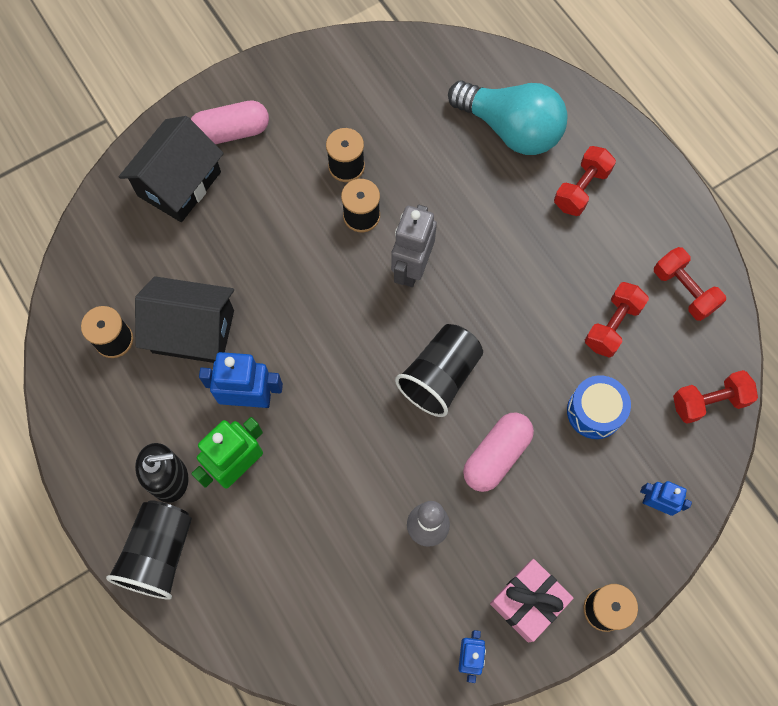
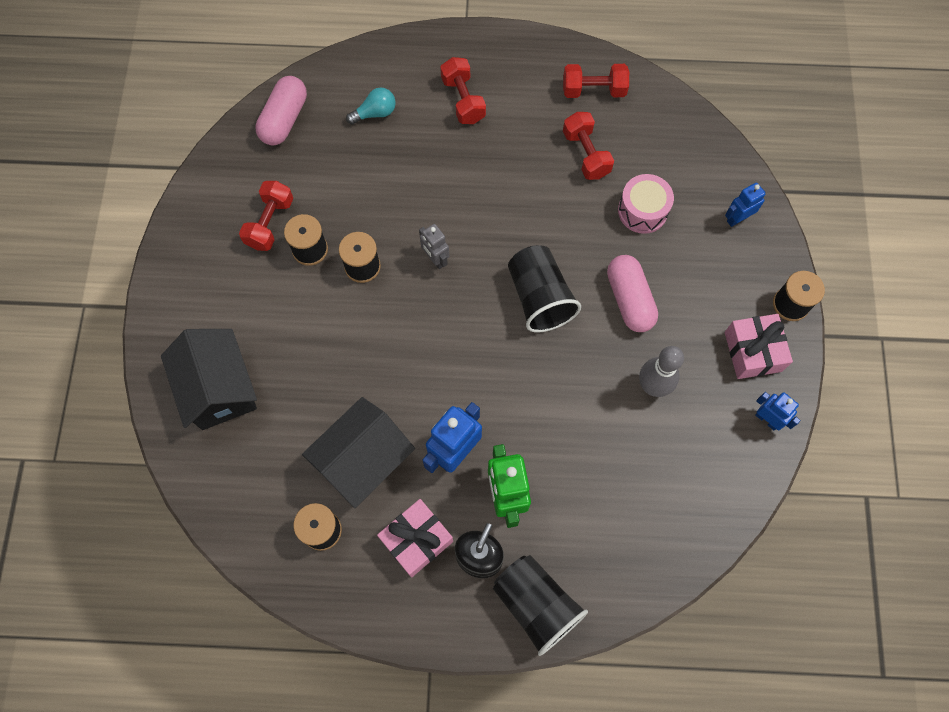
camera: 55 degrees left, 0 degrees up
pink capsule [191,100,269,144] -> pink capsule moved to [255,76,307,146]
grey robot [391,205,437,287] -> grey robot [419,224,449,269], size x0.59
turquoise light bulb [448,80,567,155] -> turquoise light bulb [346,87,396,125], size x0.44
blue drum [567,375,631,439] -> pink drum [618,174,674,234]
red dumbbell [673,370,758,424] -> red dumbbell moved to [239,181,293,251]
none -> pink gift [377,499,453,577]

